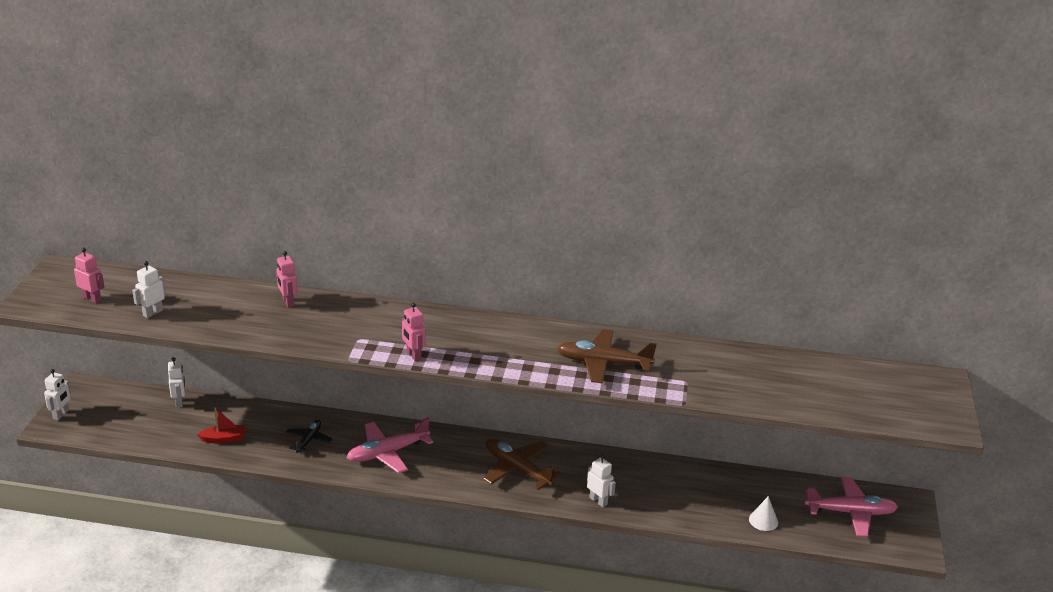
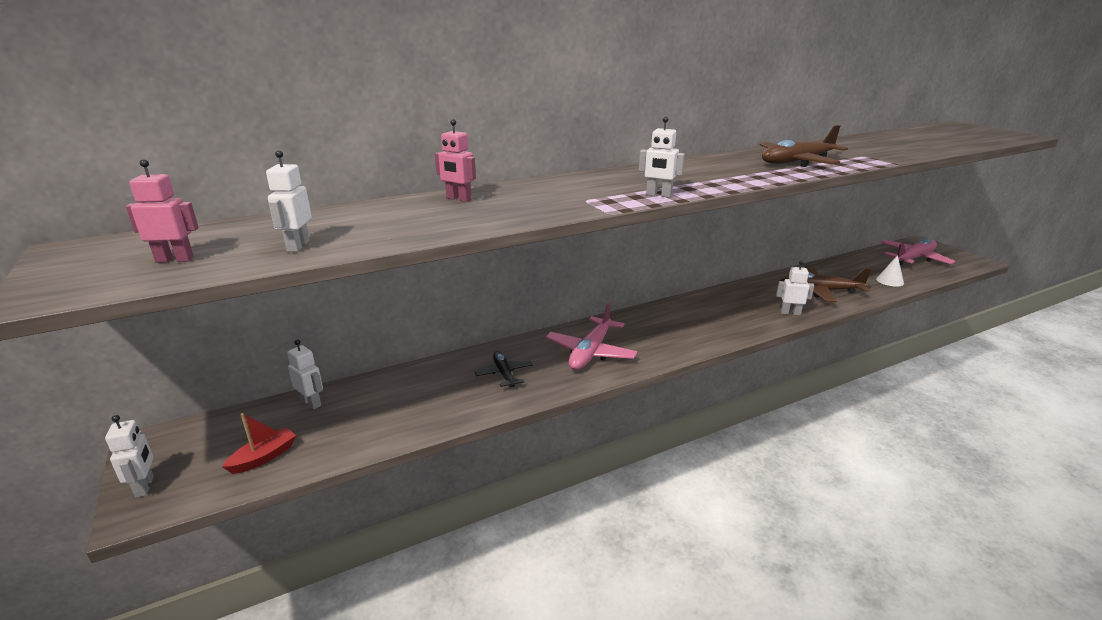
camera: 35 degrees left, 5 degrees down
red boat [197,407,246,443] -> red boat moved to [222,413,296,474]
pink robot [402,303,426,361] -> white robot [639,117,685,198]
brown plane [483,439,561,490] -> brown plane moved to [779,267,871,302]

